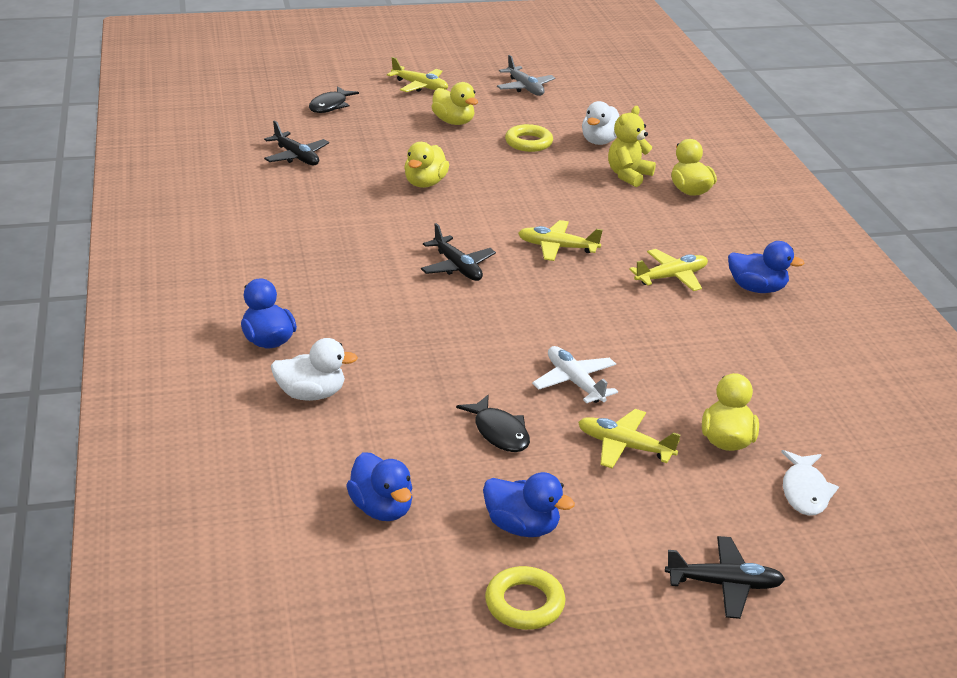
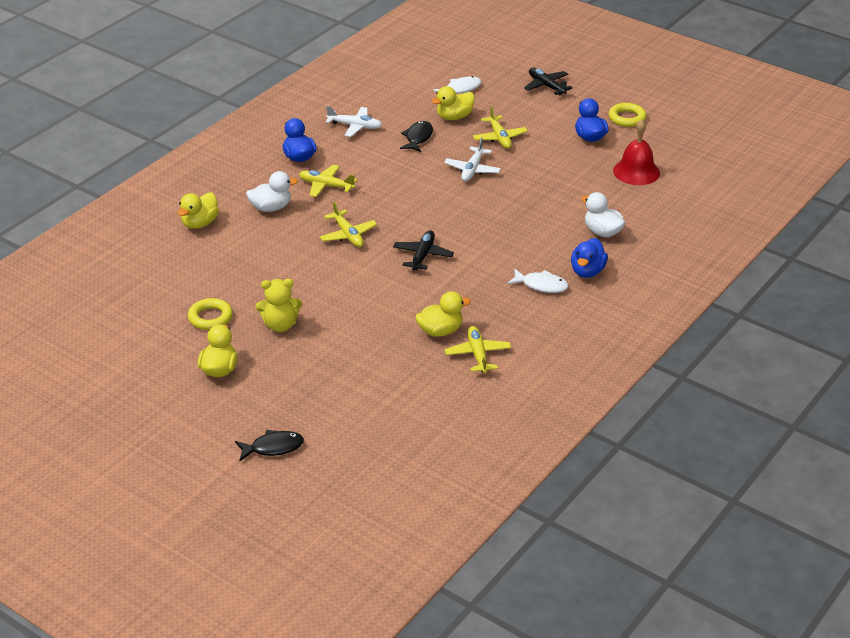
camera: 130 degrees left, 5 degrees up
black plane [264,120,329,165] -> none
blue duck [346,452,412,521] -> red bell [613,119,660,185]
yellow plane [387,57,448,92] -> yellow plane moved to [445,326,511,373]
yellow duck [404,142,449,188] -> yellow duck moved to [415,291,471,337]
black fish [456,395,530,452] -> black fish moved to [400,121,433,152]
grey plane [497,55,555,96] -> none
white duck [582,101,620,145] -> white duck moved to [246,171,298,212]
yellow teddy bear [608,106,656,187] -> yellow teddy bear moved to [256,279,302,332]
none -> white plane [325,106,382,137]
none -> white fish [507,269,568,293]

